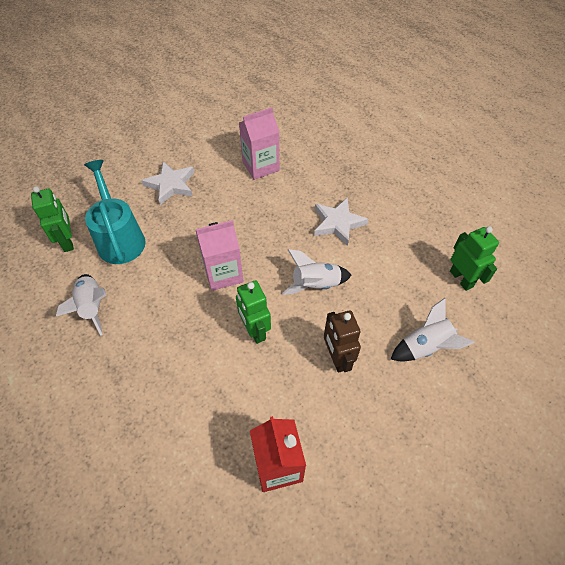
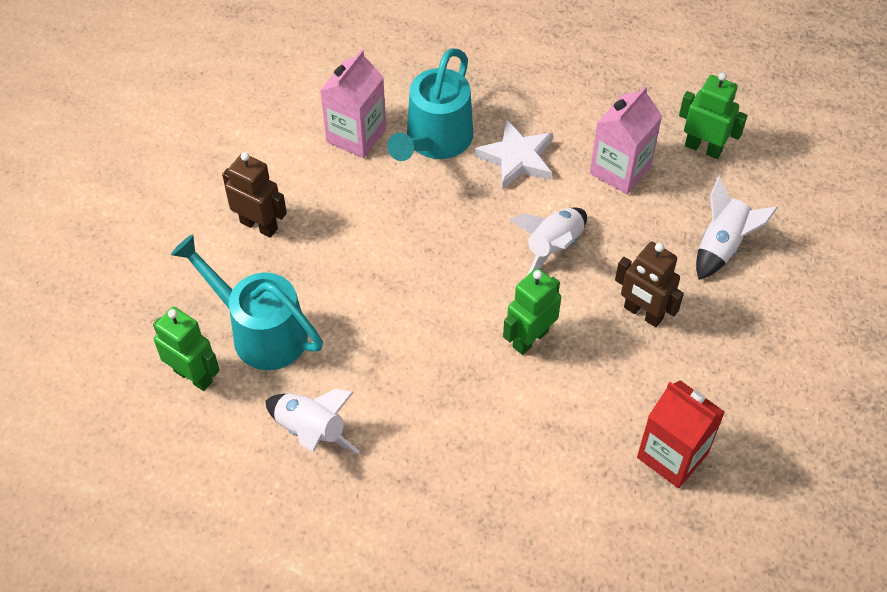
camera: 35 degrees left, 0 degrees up
white star [141,161,194,205] -> brown robot [222,152,287,238]
pink carton [196,220,244,291] -> pink carton moved to [590,86,662,195]
green robot [236,280,271,344] -> green robot turned 105 degrees clockwise [503,268,561,355]
none -> turquoise watering can [387,48,473,161]

